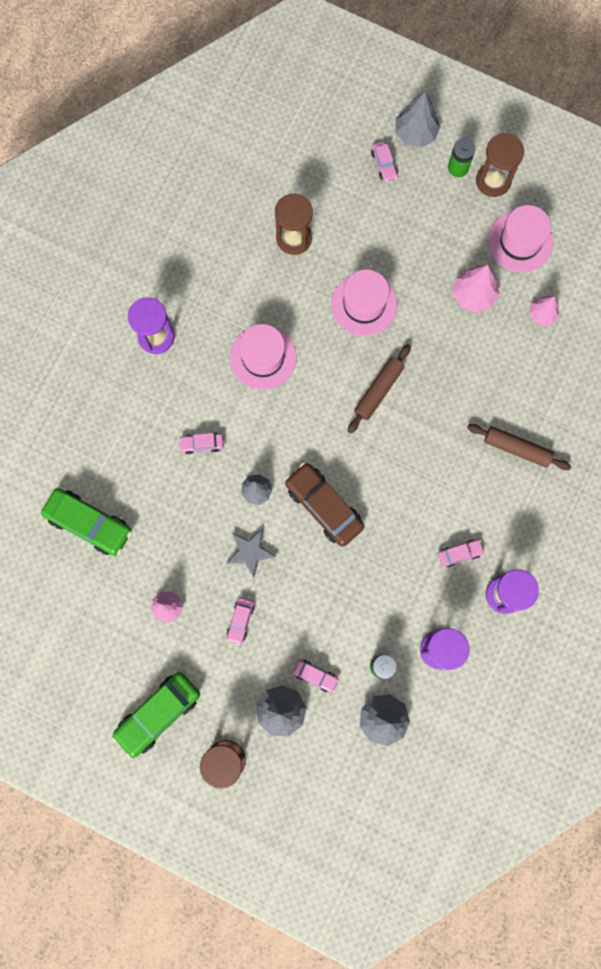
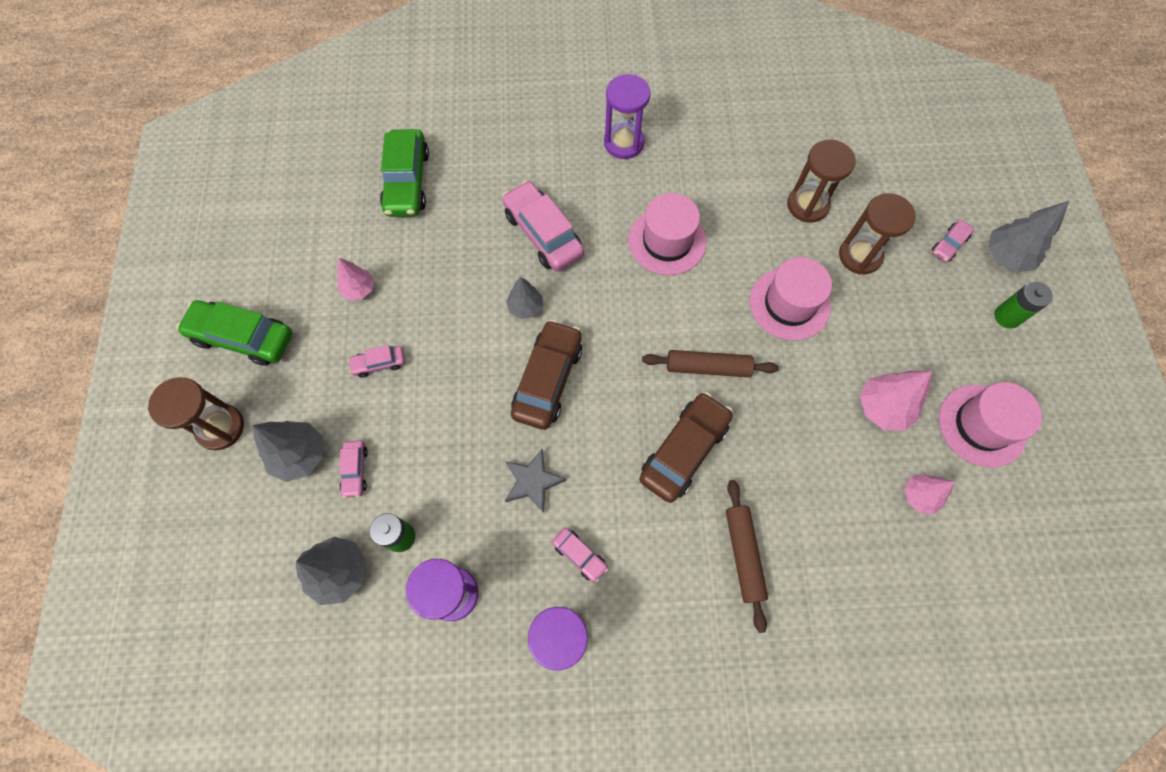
camera: 60 degrees right, 10 degrees down
pink car [178,433,224,454] -> pink car [502,181,584,272], size x2.00
grey star [227,529,276,578] -> grey star moved to [505,449,566,513]
brown hourglass [476,133,524,197] -> brown hourglass moved to [839,193,916,274]
none -> brown car [639,392,733,503]

